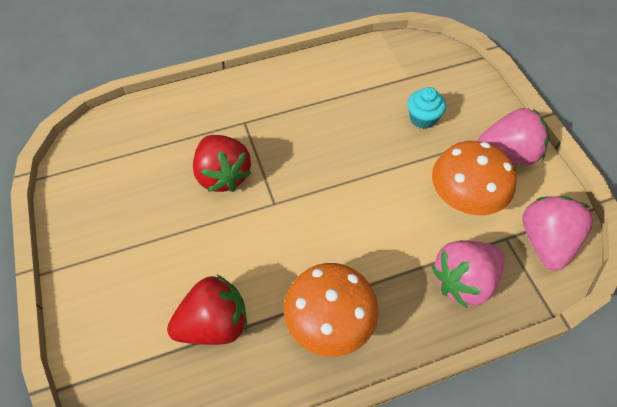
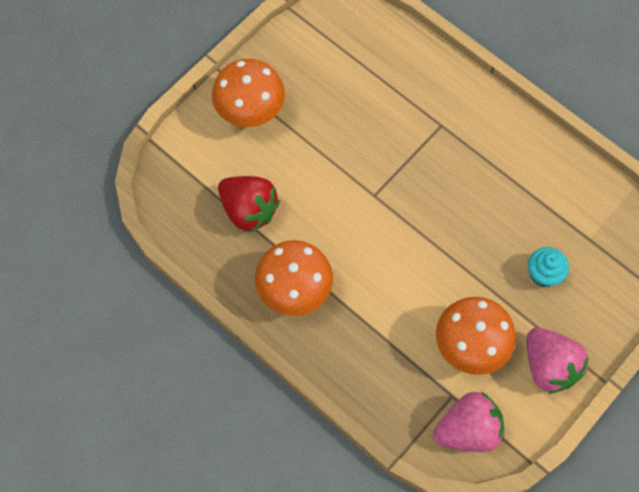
camera: 60 degrees right, 10 degrees up
red strawberry [193,135,252,192] -> none
pink strawberry [431,240,504,308] -> none
none -> orange mushroom [212,59,285,127]

